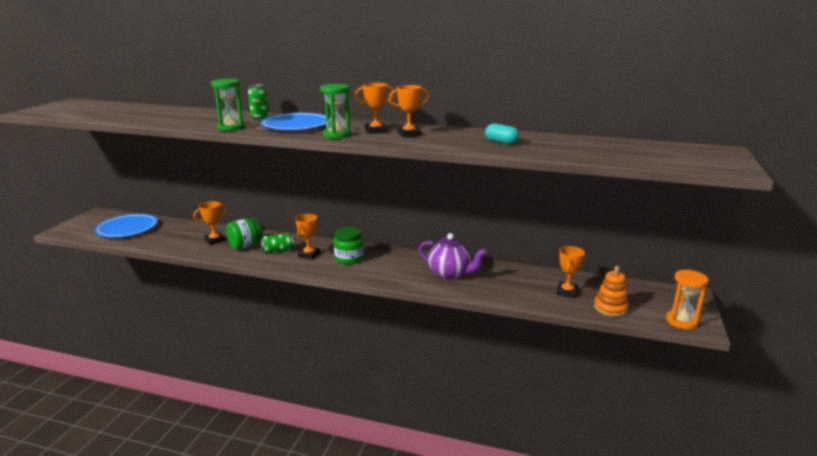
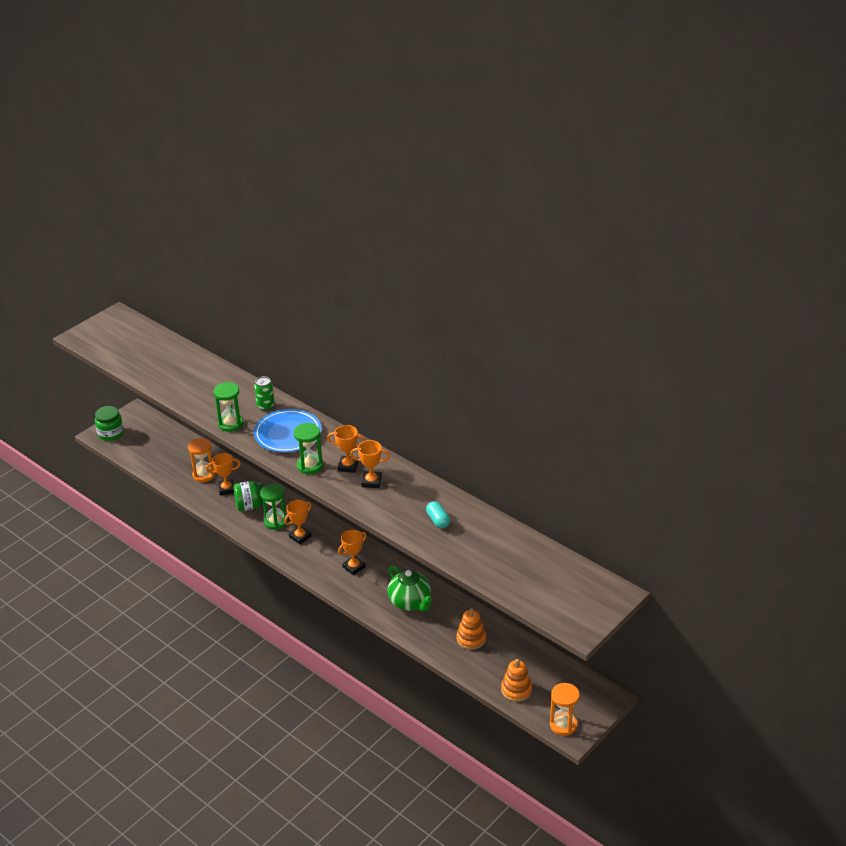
camera: 25 degrees right, 15 degrees up
blue plate [95,214,158,237] -> none
green can [261,233,294,253] -> green hourglass [260,484,288,530]
green jar [334,227,364,264] -> green jar moved to [95,406,124,441]
purple teapot [419,233,487,279] -> green teapot [388,565,433,612]
orange trophy [557,246,585,298] -> orange trophy moved to [338,530,367,575]
none -> orange hourglass [188,438,215,482]
none -> orange stacking toy [457,608,486,650]

